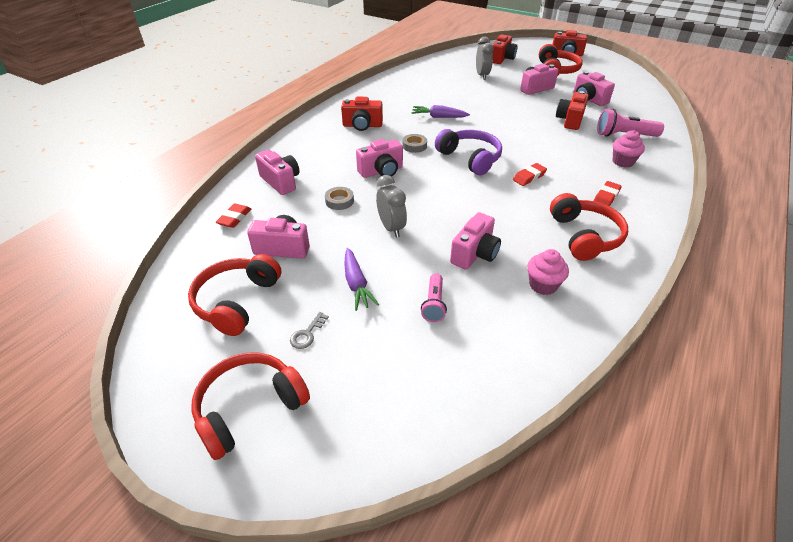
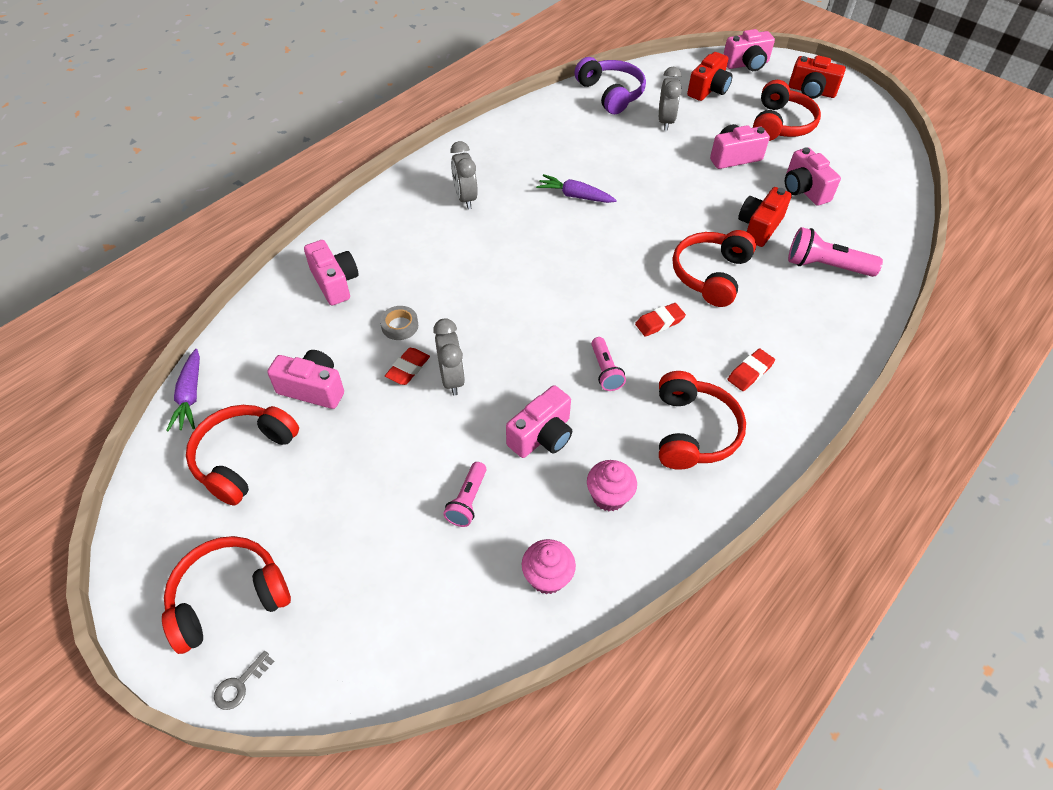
camera: 10 degrees right, 10 degrees up
red eraser [216,204,251,228] -> red eraser moved to [385,348,430,385]
grey key [290,312,329,349] -> grey key moved to [214,651,274,710]
red camera [341,97,383,131] -> grey clock [451,141,478,209]
purple carrot [344,248,379,311] -> purple carrot moved to [166,349,200,431]
pink camera [356,139,403,178] -> pink camera moved to [723,29,775,71]
grey tape [402,134,427,153] -> none
purple headphones [435,129,502,175] -> purple headphones moved to [574,57,646,114]
pink cupcake [613,130,645,168] -> pink cupcake moved to [522,539,576,594]
none -> pink flashlight [591,337,626,391]
none -> red headphones [673,230,756,307]

